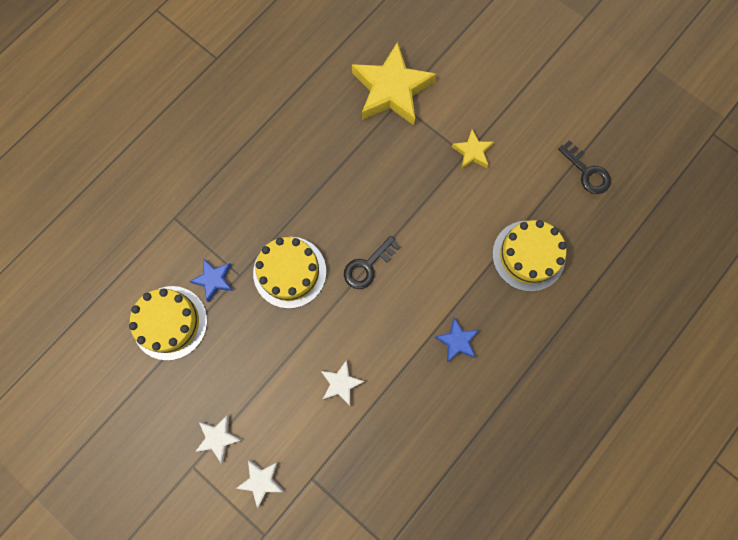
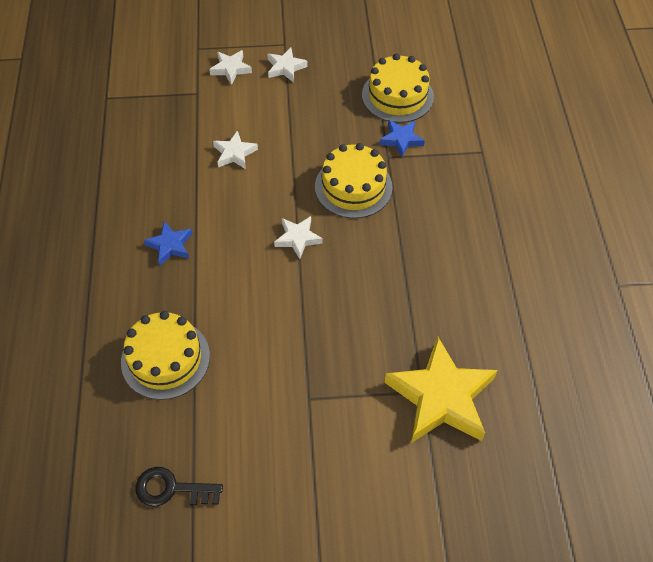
camera: 135 degrees right, 20 degrees down
black key [344,236,401,289] -> white star [274,216,323,259]
yellow star [452,129,494,169] -> none

